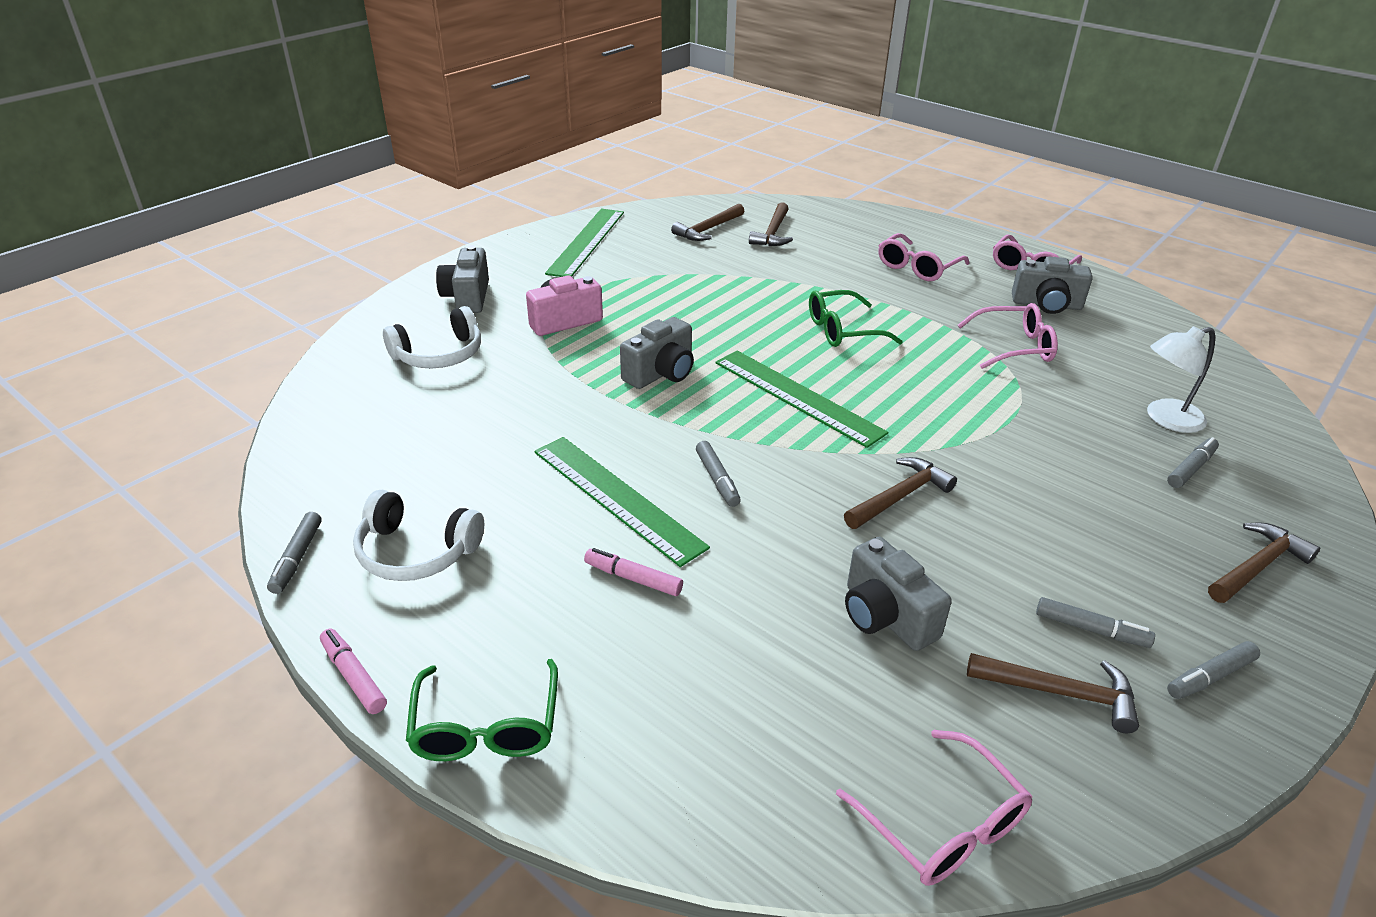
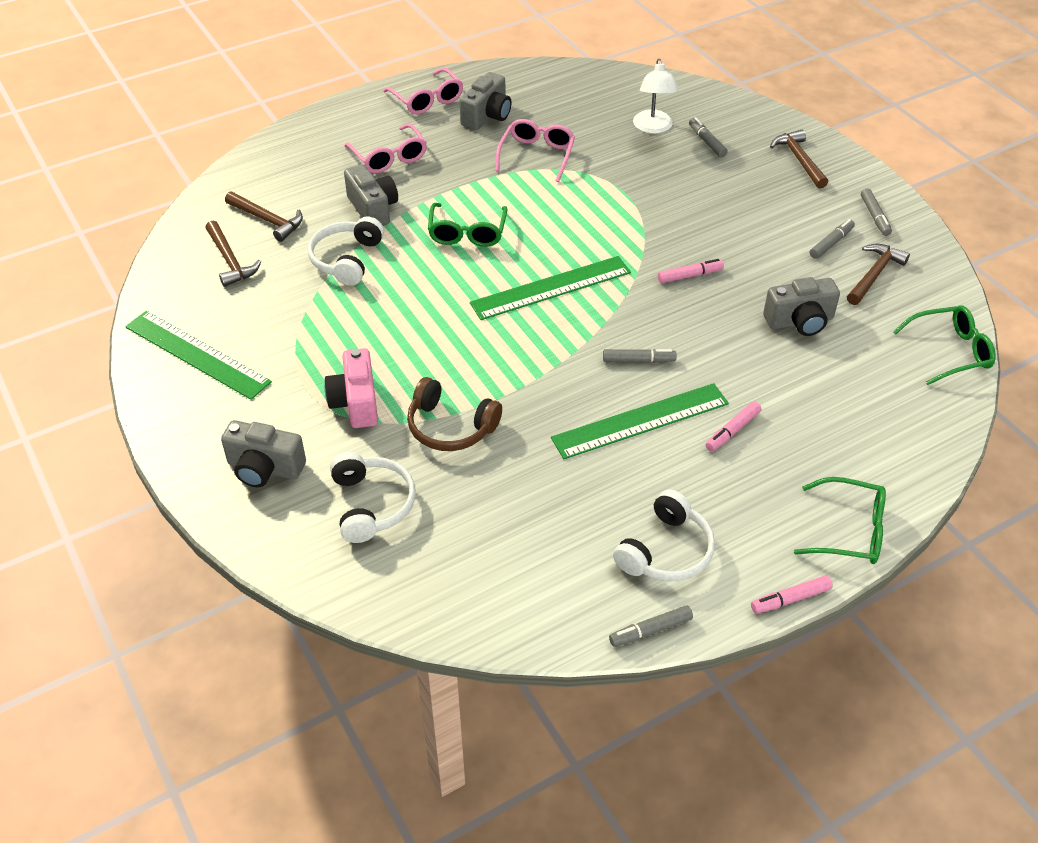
camera: 70 degrees left, 10 degrees up
grey marker [267,512,322,594] -> grey marker turned 135 degrees clockwise [609,605,693,647]
grey camera [620,317,694,389] -> grey camera moved to [344,164,398,226]
pink glasses [836,730,1033,886] -> green glasses [893,305,996,385]
brown hammer [844,457,957,529] -> pink marker [658,259,724,283]
none -> white headphones [308,216,384,286]
none -> brown headphones [407,377,502,451]

